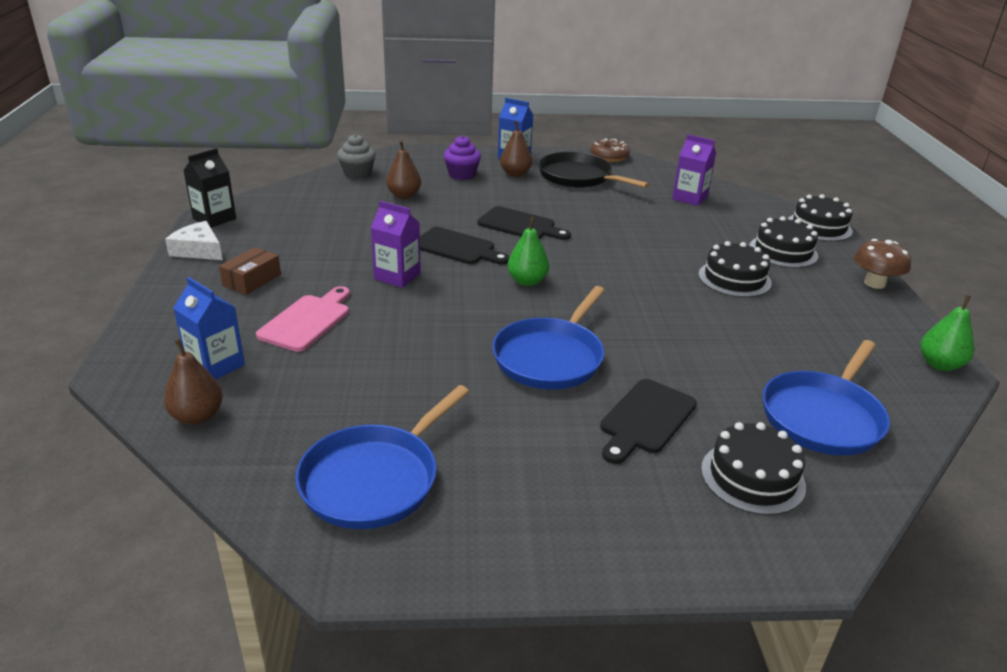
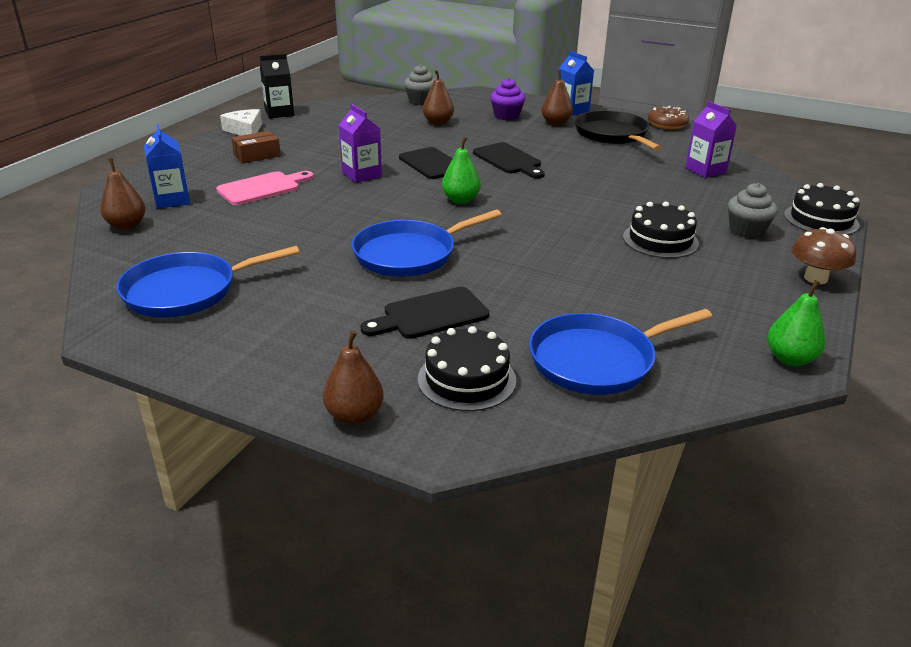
camera: 30 degrees right, 0 degrees up
black cake [749,216,818,268] -> grey cupcake [728,183,778,238]
none -> brown pear [323,331,384,425]

